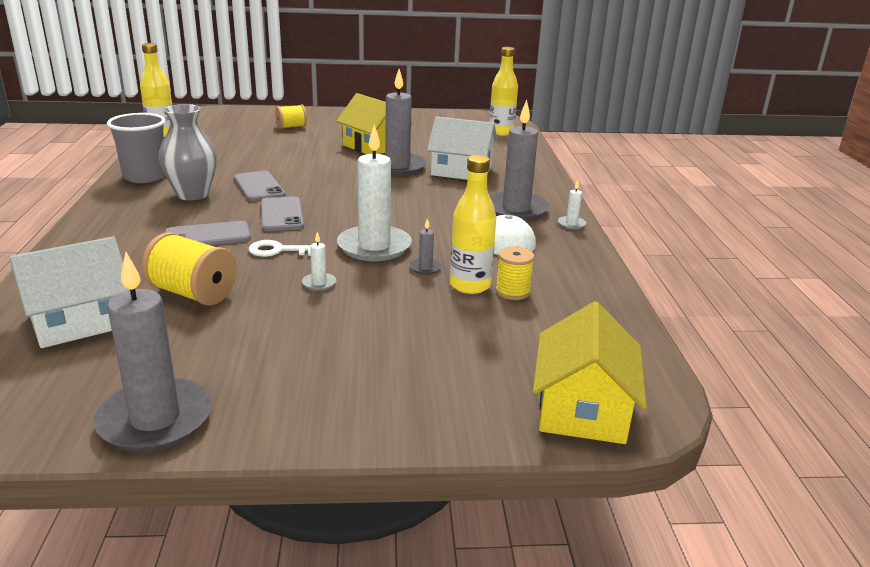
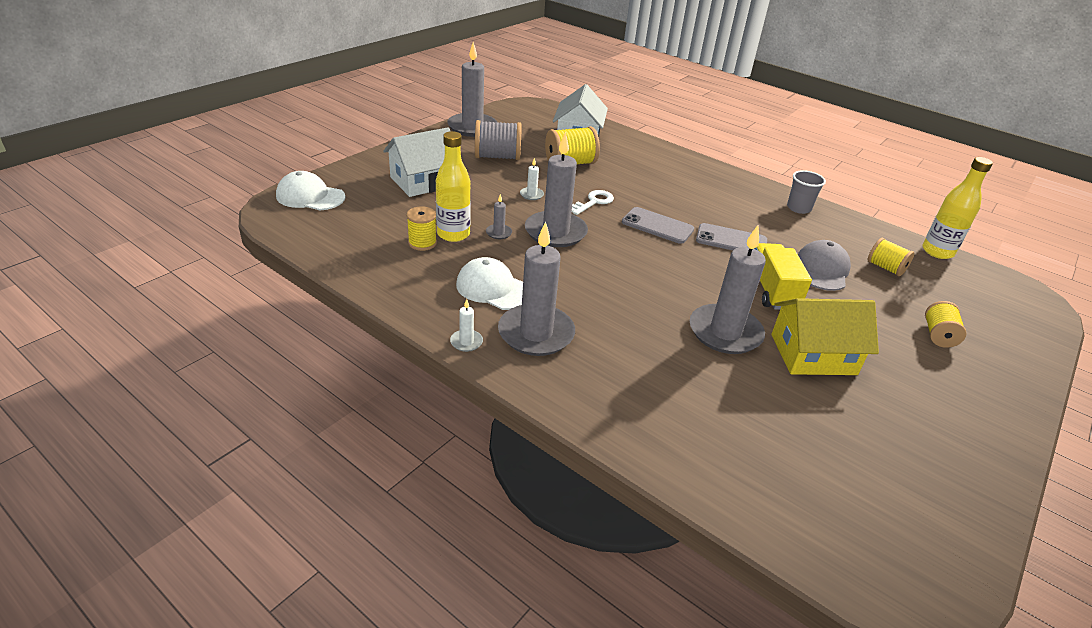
camera: 130 degrees right, 10 degrees up
grey cup [107,113,166,183] -> grey cup [787,170,826,214], size x0.64
grey vase [159,104,217,200] -> none
grey phone [165,221,251,245] -> none
white candle [337,125,412,261] -> grey candle [525,132,588,247]
white house [427,116,498,180] -> white house moved to [383,127,450,197]
yellow bottle [489,47,518,136] -> none
yellow house [533,301,647,444] -> white cap [276,171,345,210]
none -> grey spool [475,120,522,160]
none -> yellow truck [754,243,812,310]
none -> grey cap [798,240,851,291]
none -> yellow spool [868,238,915,276]

